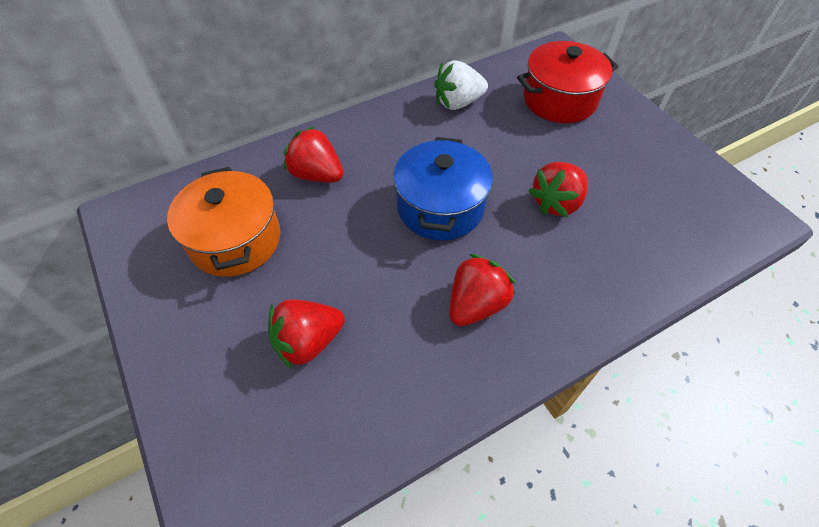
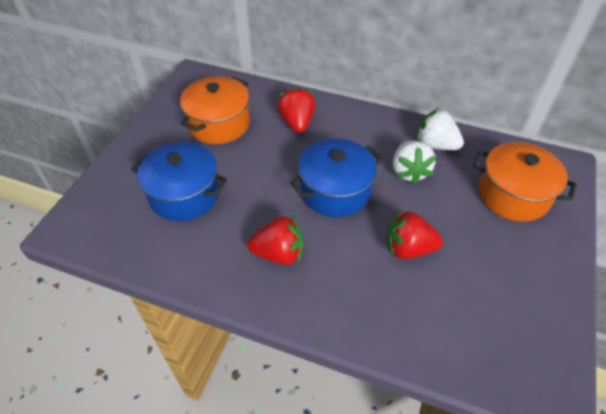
camera: 50 degrees right, 5 degrees down
red strawberry [268,299,345,369] -> blue pot [131,142,227,221]
red pot [517,41,618,123] -> orange pot [473,142,577,222]
none -> white strawberry [393,140,437,185]

